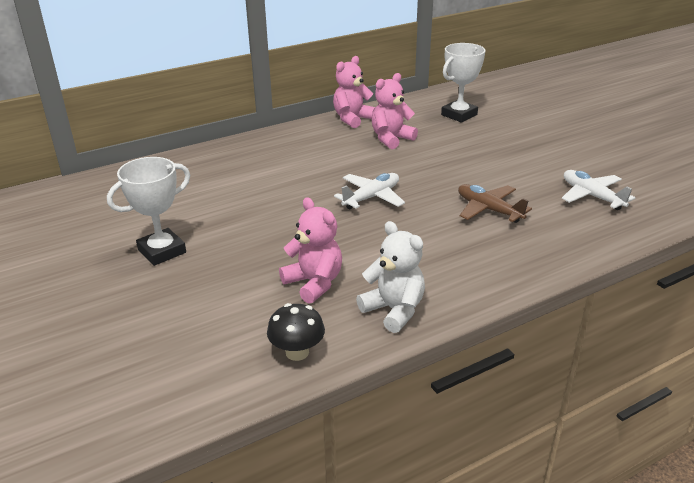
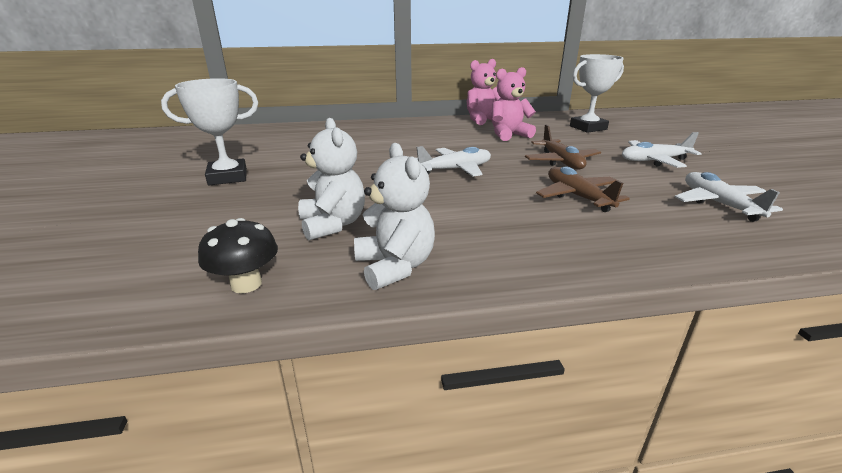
camera: 20 degrees right, 5 degrees down
pink teddy bear [279,197,342,304] -> white teddy bear [298,118,365,240]
none -> brown plane [525,124,601,170]
none -> white plane [622,132,702,168]

